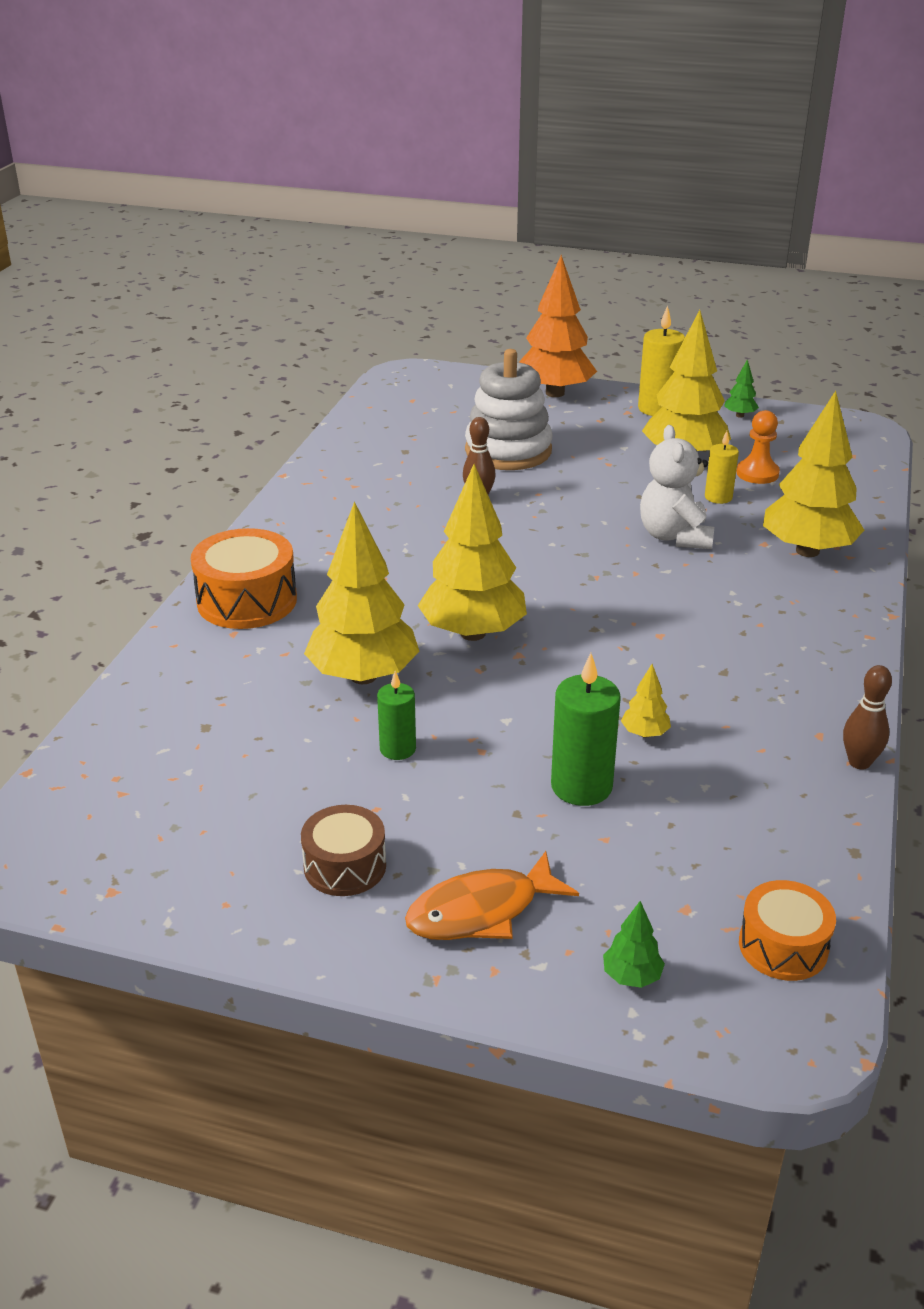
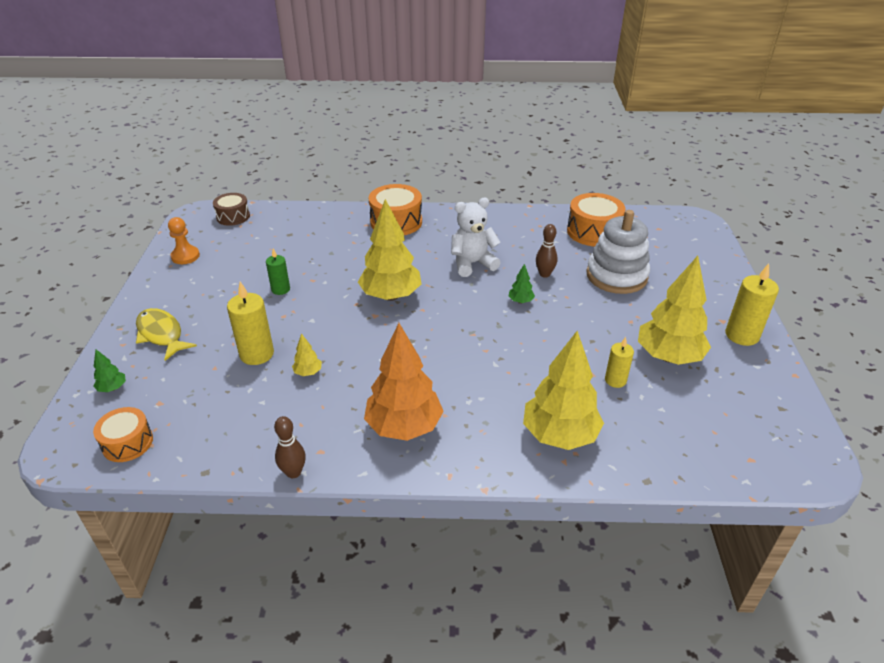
camera: 75 degrees right, 5 degrees up
brown drum [301,805,386,896] -> brown drum moved to [213,193,250,226]
yellow tree [304,501,420,684] -> none
orange fish [405,851,579,940] -> yellow fish [136,308,197,361]
orange tree [519,255,597,397] -> orange tree moved to [364,323,444,441]
green candle [551,653,621,806] -> yellow candle [227,282,274,365]
white teddy bear [640,425,714,549] -> white teddy bear moved to [451,198,501,277]
green tree [724,359,759,418] -> green tree moved to [509,264,535,303]
orange pawn [736,410,780,484] -> orange pawn moved to [168,217,200,264]
none -> orange drum [567,193,625,246]

